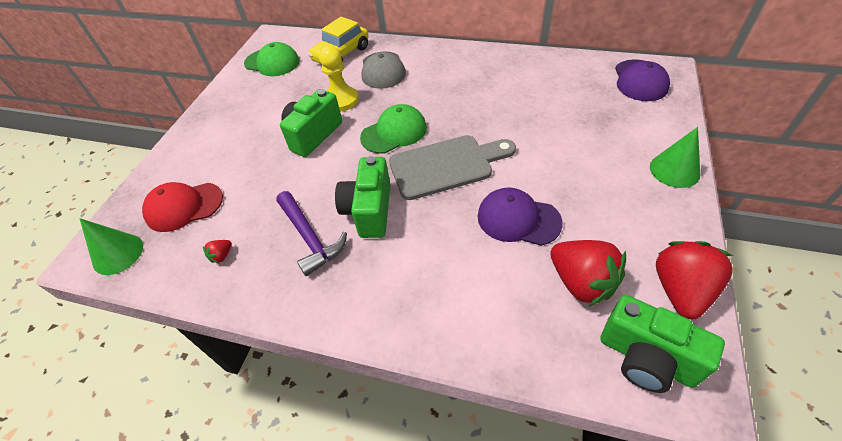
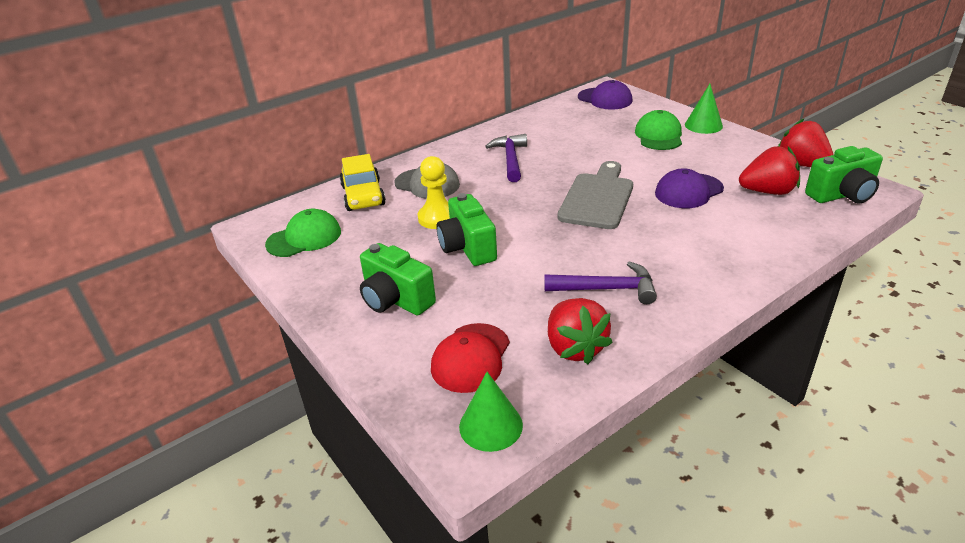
camera: 55 degrees left, 15 degrees down
red strawberry [203,240,232,263] -> red strawberry [548,298,613,364], size x2.40
green camera [335,156,390,238] -> green camera moved to [360,243,436,316]
green cap [360,104,427,154] -> green cap moved to [635,110,682,150]
none -> purple hammer [485,134,527,182]

